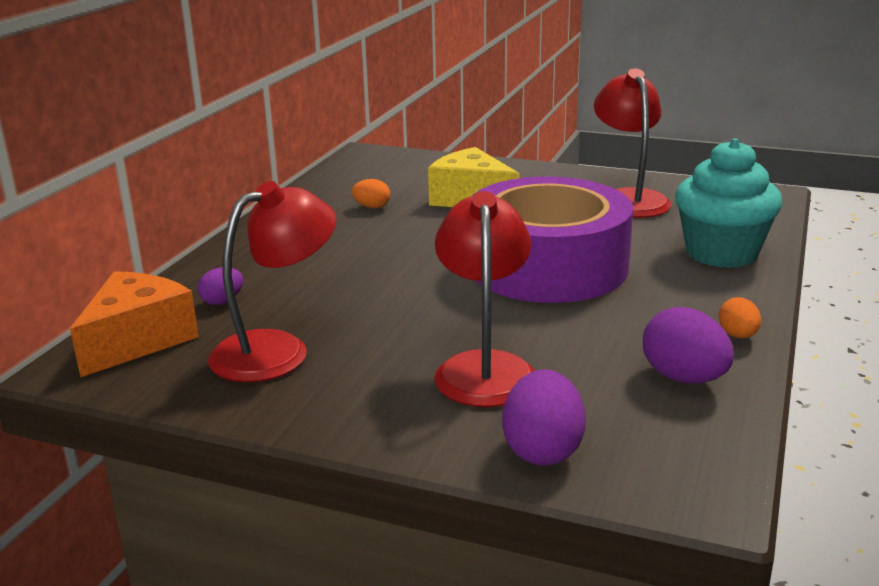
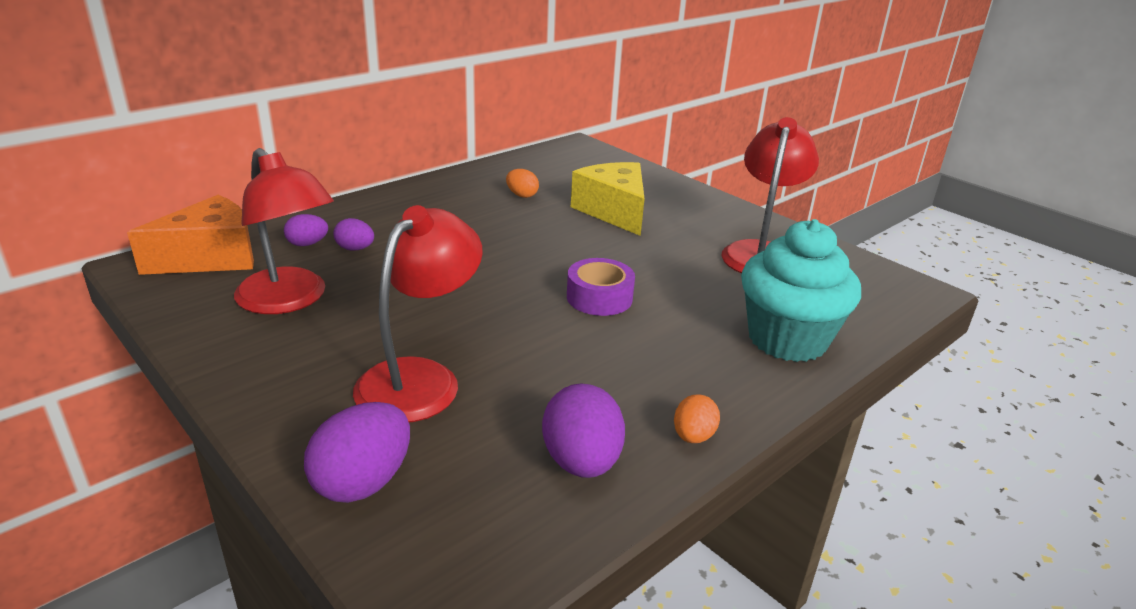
camera: 25 degrees right, 5 degrees up
red lamp [208,181,336,382] -> red lamp turned 60 degrees clockwise [234,148,334,314]
purple tape [472,176,633,303] -> purple tape [567,258,635,316], size x0.41
none -> purple egg [333,218,374,251]

